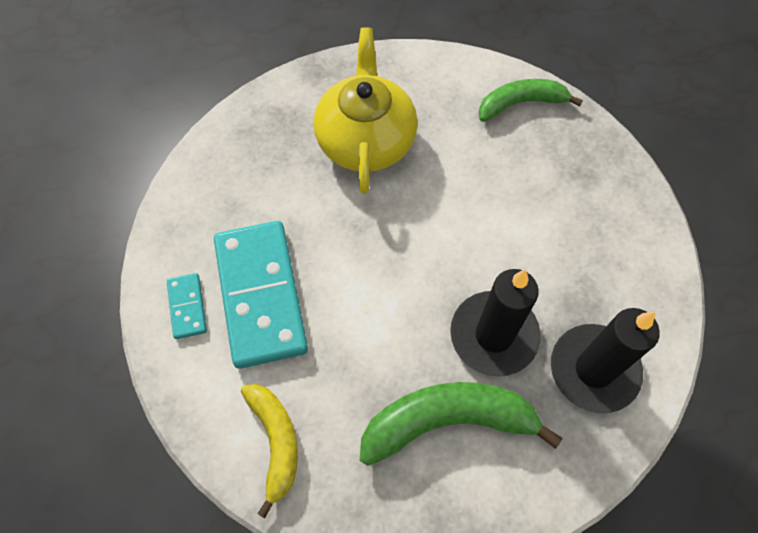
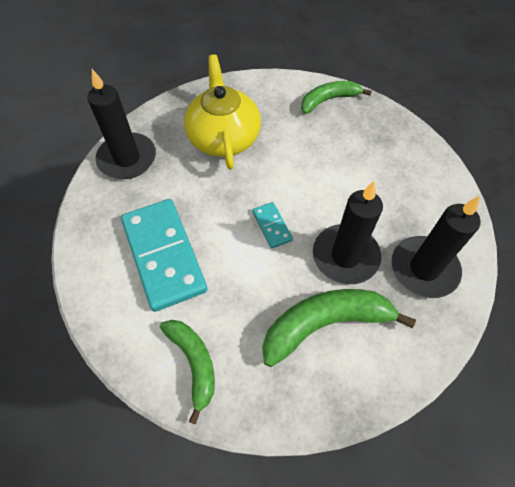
camera: 10 degrees left, 5 degrees down
turquoise domino [167,273,207,339] -> turquoise domino moved to [253,202,293,248]
yellow banana [241,384,298,518] -> green banana [160,320,215,424]
none -> black candle [87,69,156,179]

